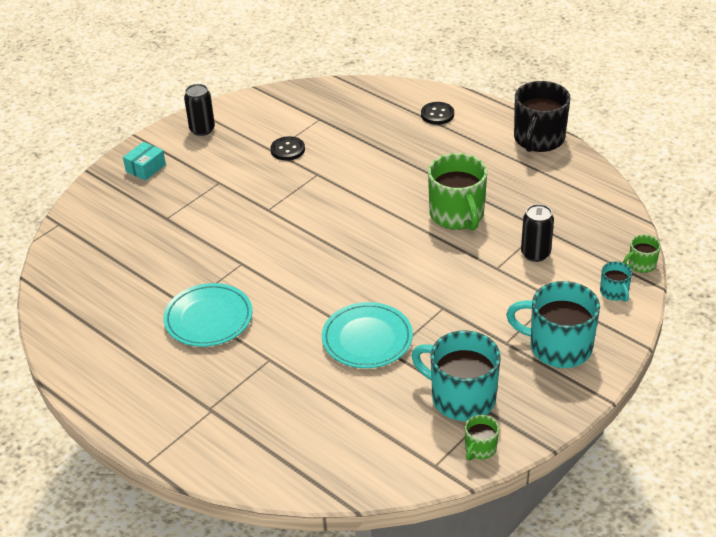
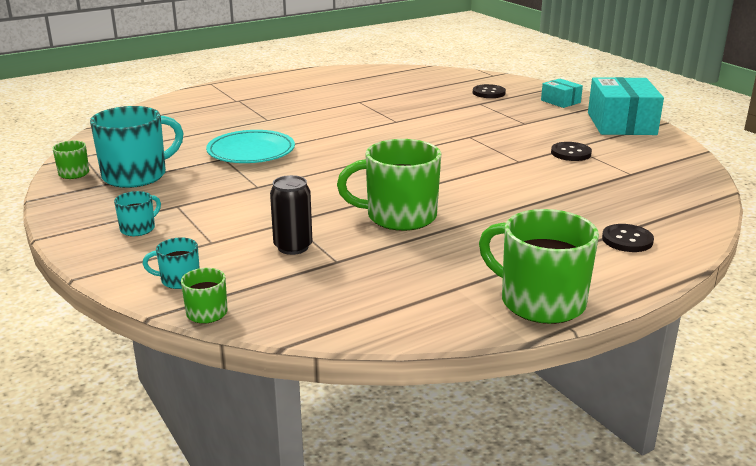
camera: 105 degrees right, 15 degrees down
turquoise plate [163,283,253,347] -> none
black can [184,84,215,136] -> turquoise box [588,77,664,135]
turquoise mug [506,281,600,368] -> turquoise mug [114,191,161,236], size x0.48
black mug [514,81,571,152] -> green mug [479,209,599,324]
none -> black button [473,84,506,98]

